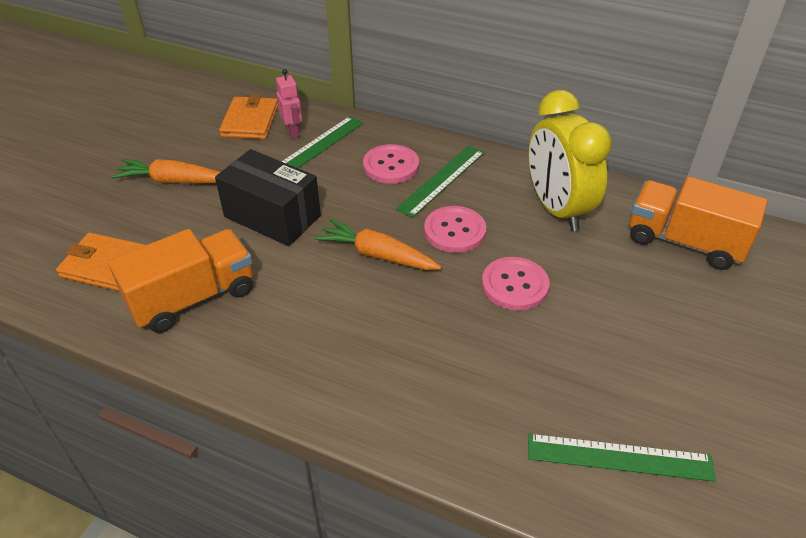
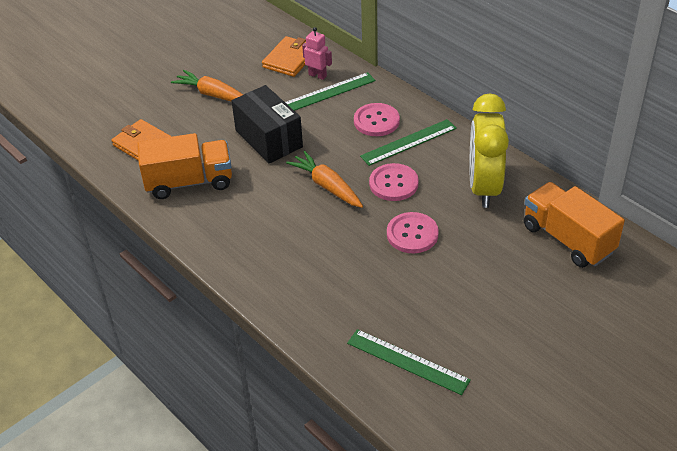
camera: 25 degrees right, 0 degrees up
pink robot [276,69,302,138] -> pink robot turned 60 degrees counterclockwise [302,27,332,80]

